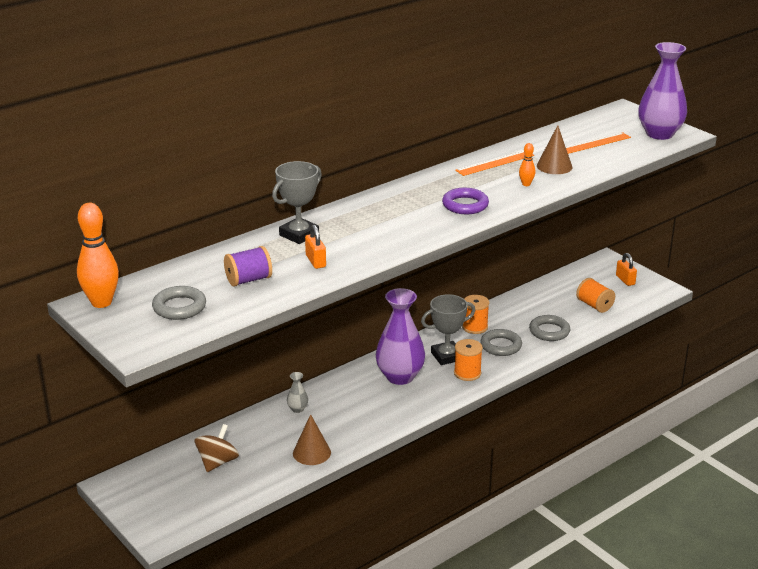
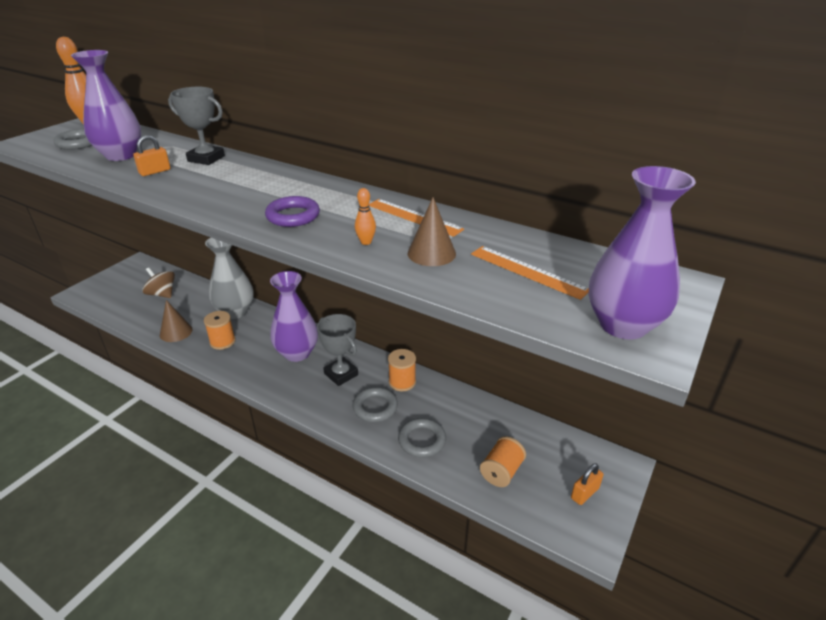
camera: 70 degrees right, 5 degrees up
brown spinning top [194,424,239,472] -> brown spinning top turned 150 degrees counterclockwise [142,267,175,298]
purple spool [224,246,272,287] -> purple vase [71,50,141,161]
grey vase [287,372,308,413] -> grey vase [205,238,254,319], size x2.39
orange spool [454,339,483,381] -> orange spool moved to [204,311,236,350]

